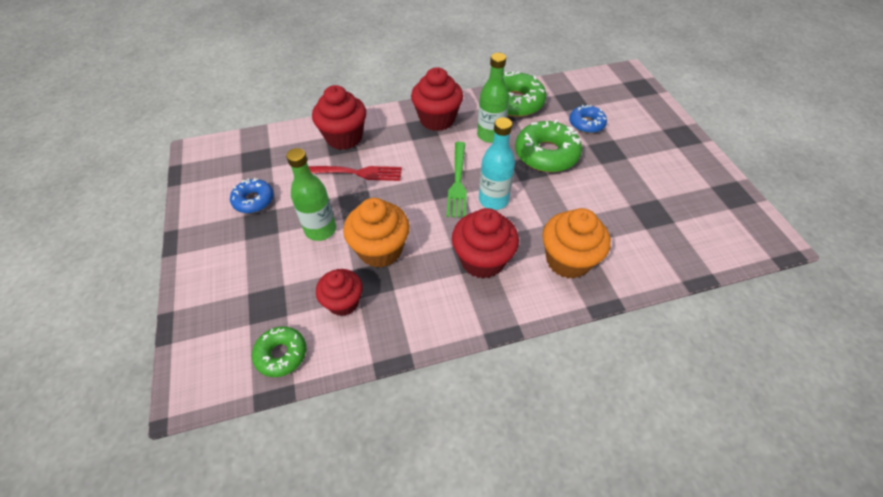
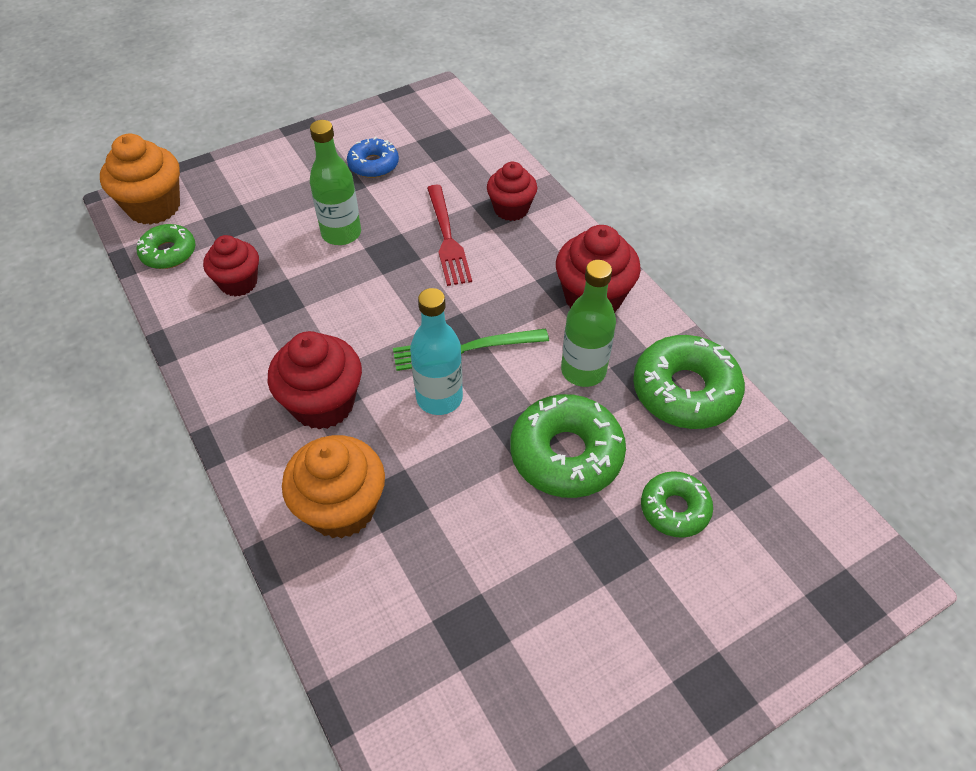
camera: 75 degrees right, 0 degrees up
red cupcake [312,85,366,150] -> red cupcake [487,162,538,221], size x0.67
orange cupcake [343,198,410,268] -> orange cupcake moved to [100,134,180,225]
blue donut [569,105,607,133] -> green donut [641,471,713,538]

